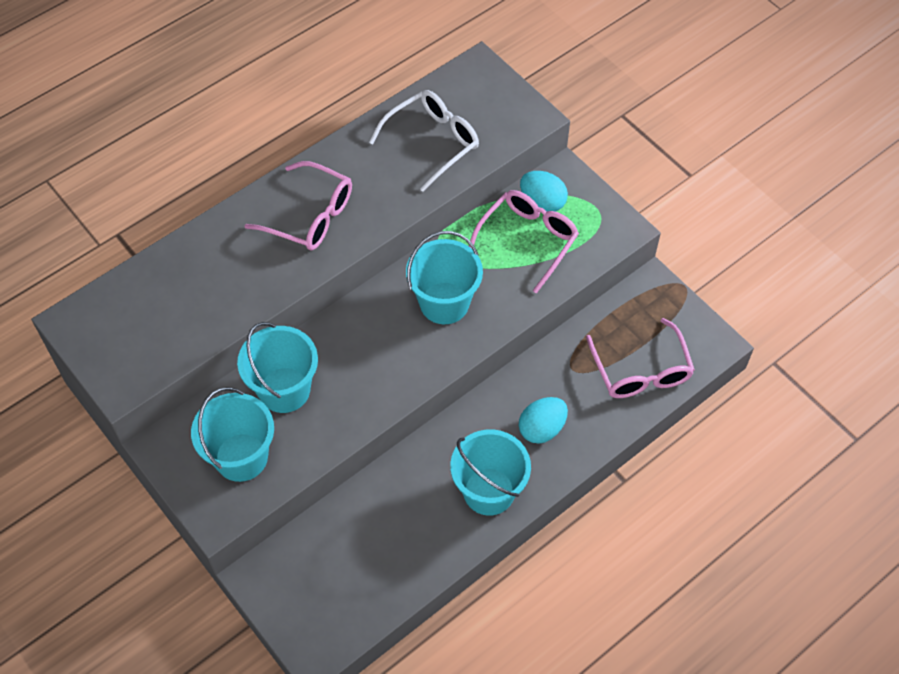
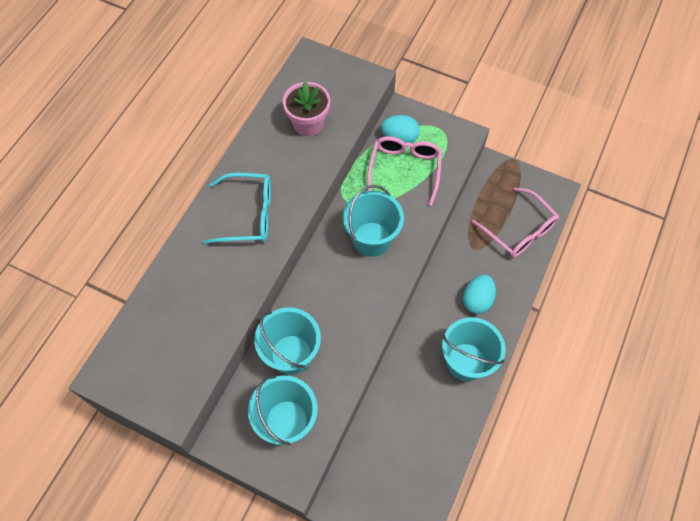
camera: 25 degrees left, 5 degrees up
pink glasses [245,161,352,251] -> turquoise glasses [203,173,271,244]
white glasses [369,90,479,192] -> pink flower pot [283,81,330,136]

